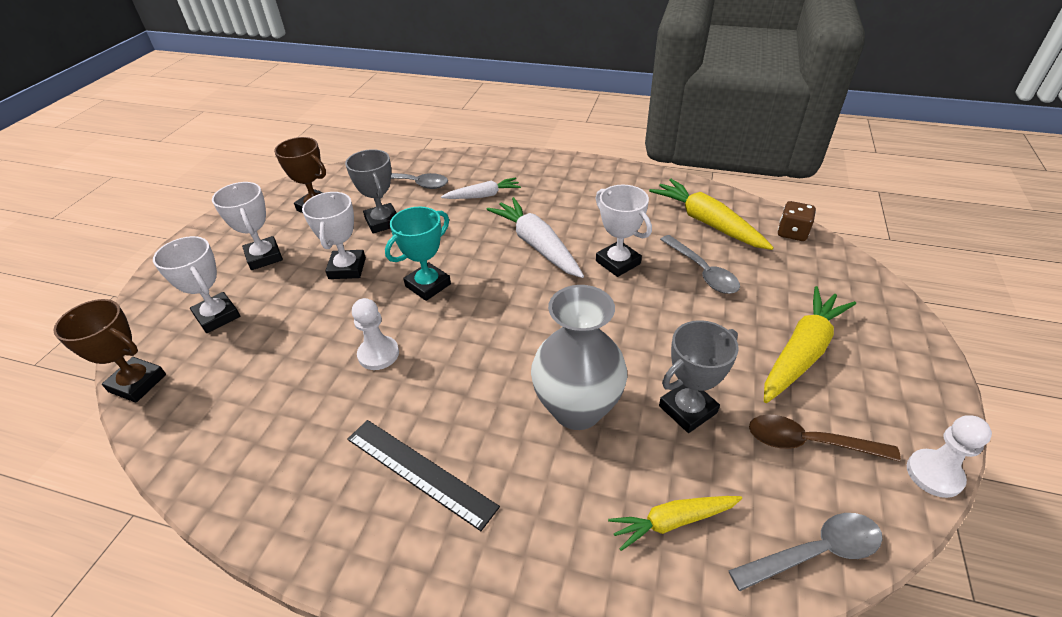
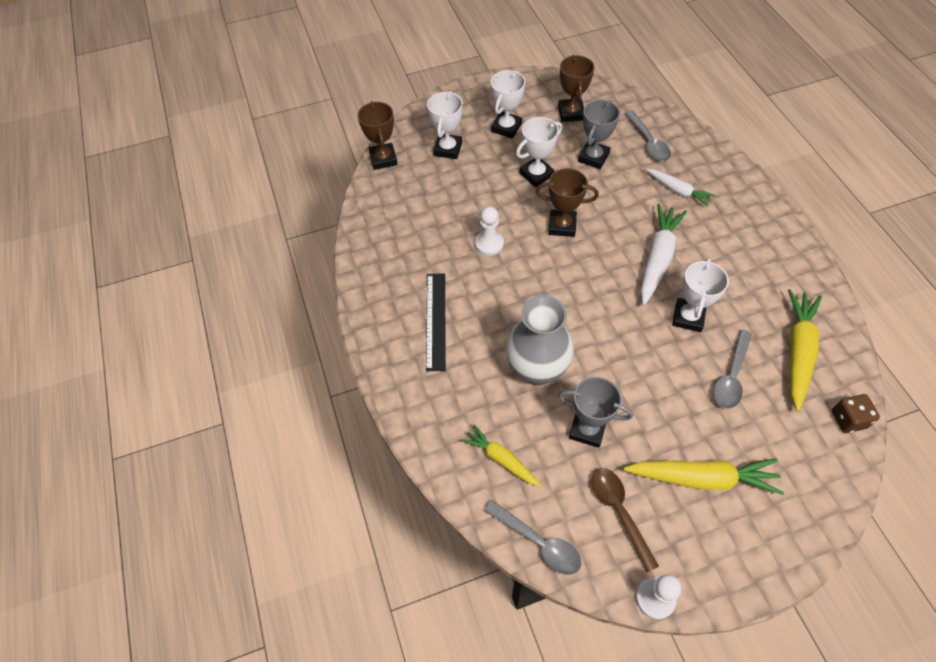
camera: 55 degrees right, 15 degrees up
turquoise trophy [385,207,451,301] -> brown trophy [535,168,599,237]

